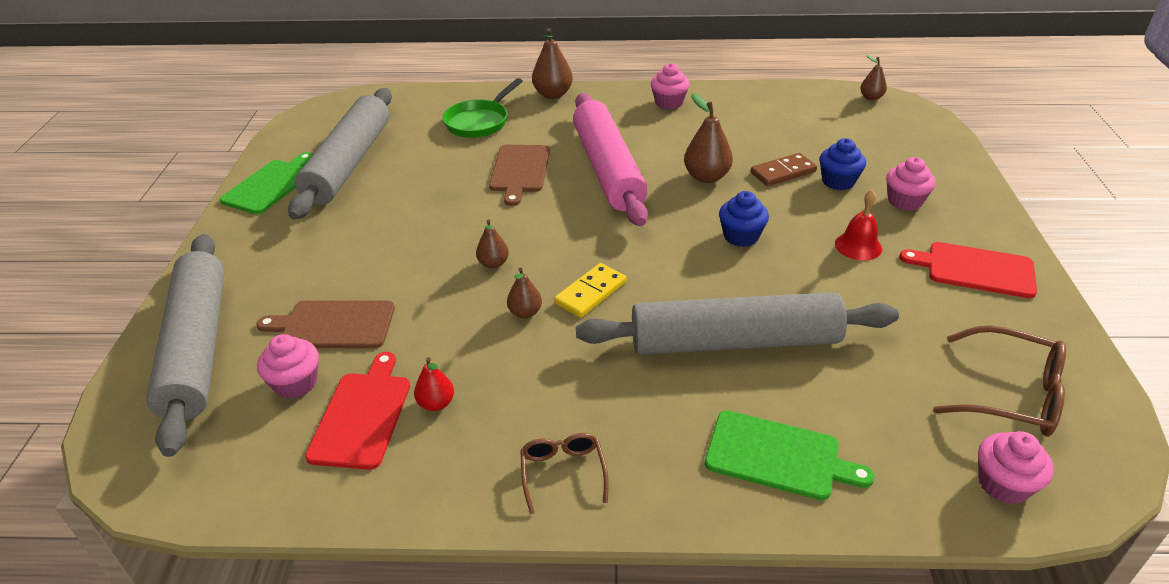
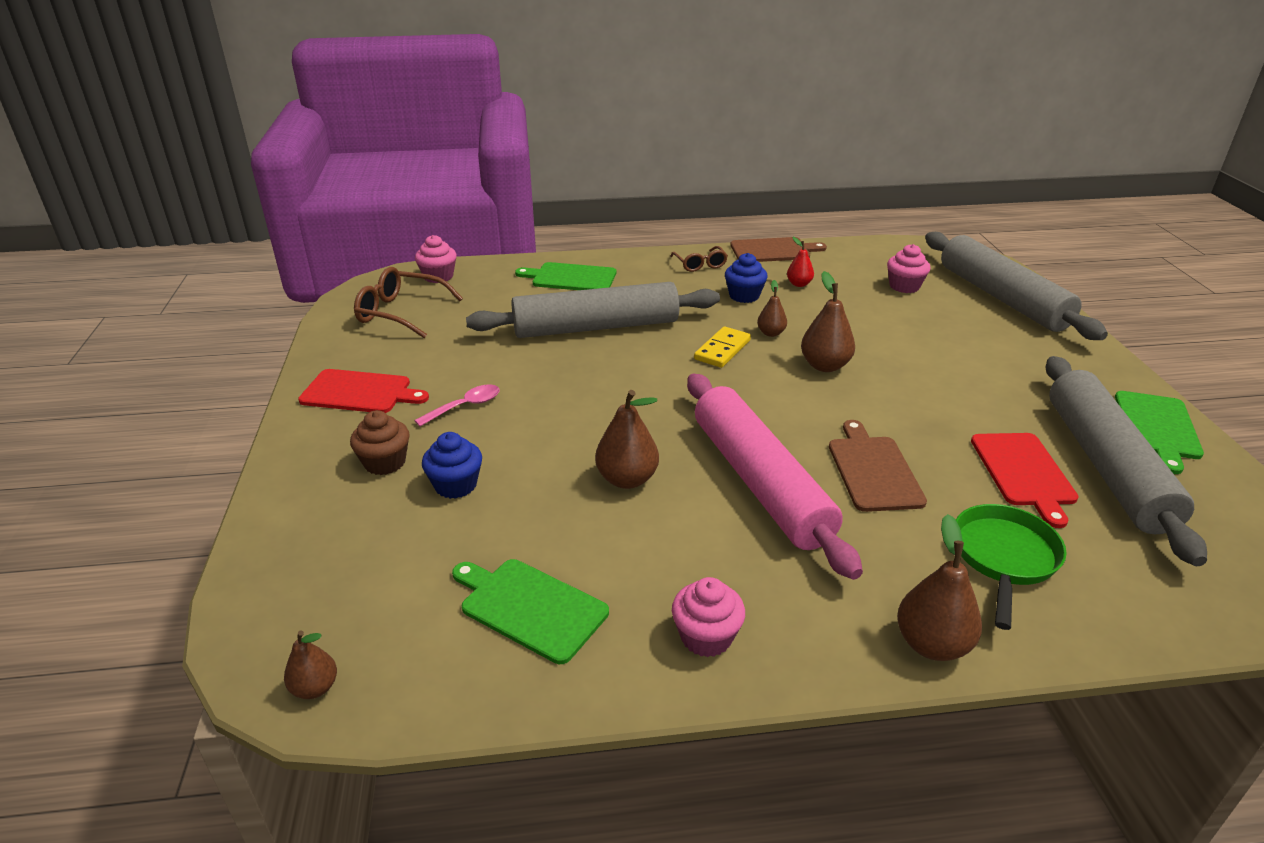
camera: 170 degrees right, 5 degrees down
brown cutting board [256,300,395,348] -> brown cutting board moved to [730,237,827,262]
red cutting board [305,352,410,470] -> red cutting board moved to [971,433,1079,528]
brown pear [476,219,509,269] -> brown pear [801,271,855,372], size x1.67
blue cupcake [719,191,769,247] -> blue cupcake moved to [725,253,768,303]
brown domino [751,153,817,186] -> none
red bell [835,190,882,260] -> pink spoon [414,385,500,426]
pink cupcake [886,157,936,211] -> brown cupcake [350,410,409,475]
none -> green cutting board [452,559,609,664]

